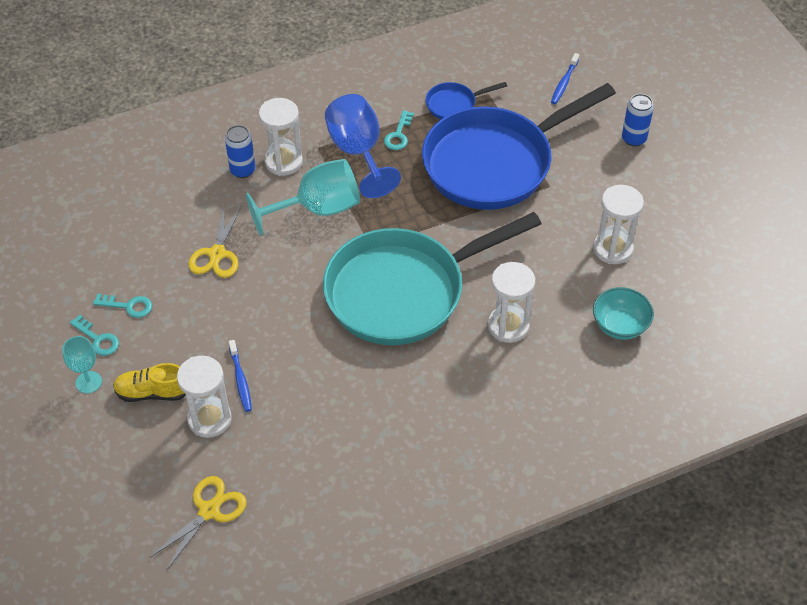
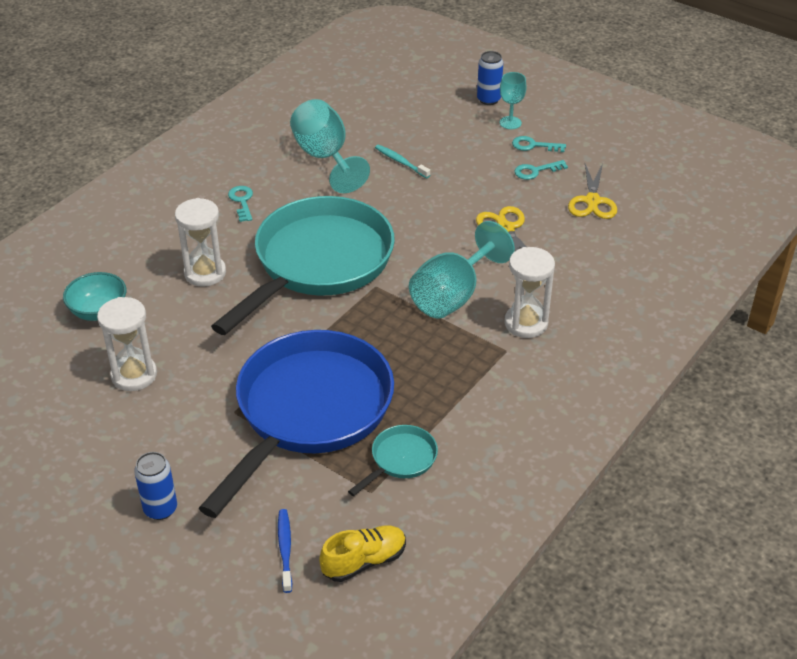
camera: 150 degrees right, 10 degrees down
yellow shoe [113,363,186,402] -> yellow shoe moved to [319,525,406,582]
yellow scissors [149,476,246,571] -> yellow scissors moved to [568,163,617,219]
white hourglass [177,356,232,438] -> none
blue can [225,125,255,178] -> blue can moved to [477,51,503,105]
blue toothbrush [229,340,252,412] -> turquoise toothbrush [375,145,430,178]
blue goblet [325,94,401,198] -> none
turquoise key [384,110,414,150] -> turquoise key moved to [228,186,253,222]
blue pan [425,82,507,119] -> turquoise pan [348,425,438,496]
none -> turquoise goblet [290,99,370,193]

